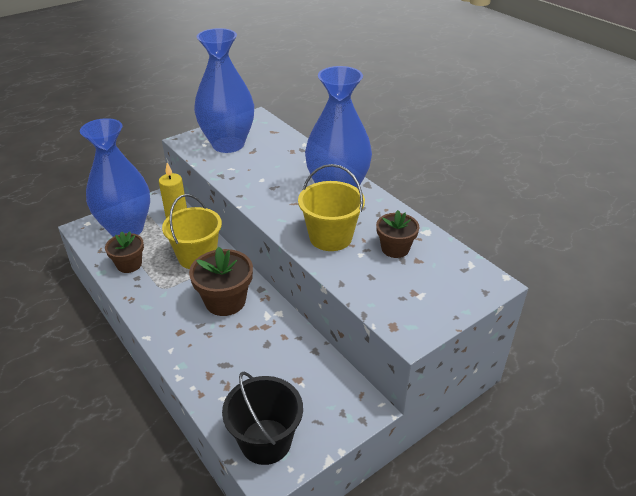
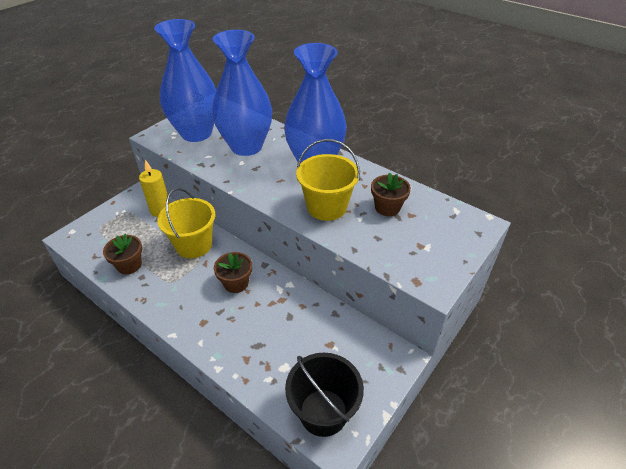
camera: 15 degrees left, 5 degrees up
blue vase [80,118,150,237] -> blue vase moved to [212,30,272,156]
brown flower pot [189,247,253,316] -> brown flower pot [214,252,252,293], size x0.65

